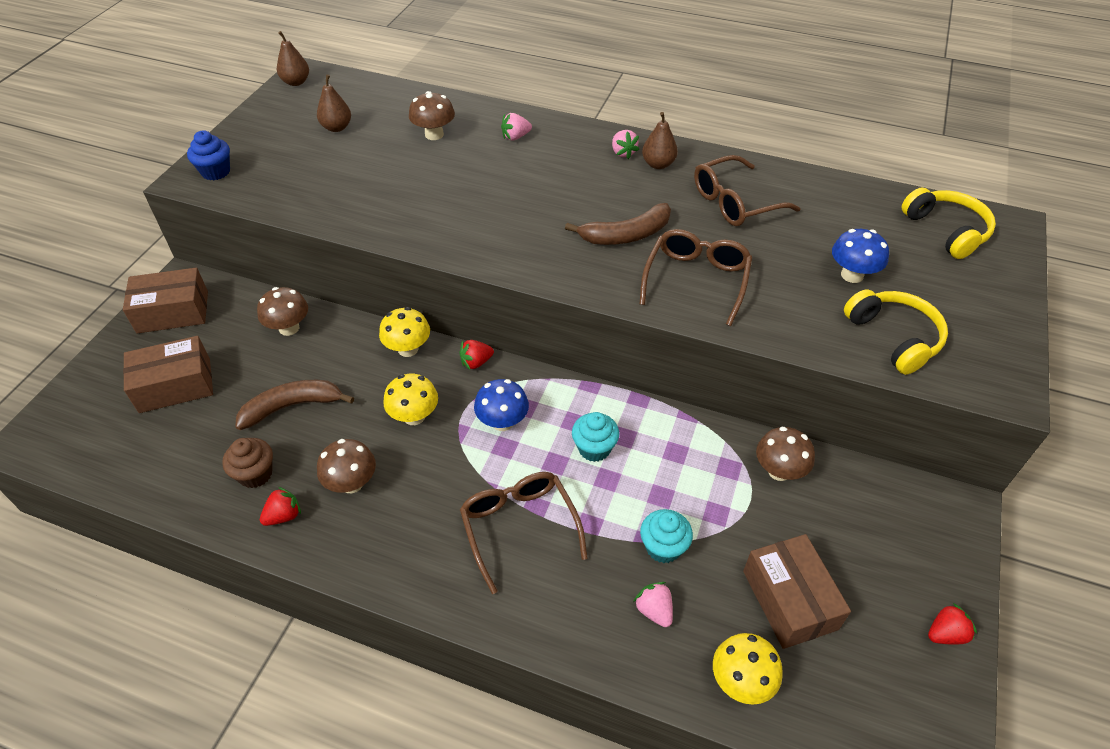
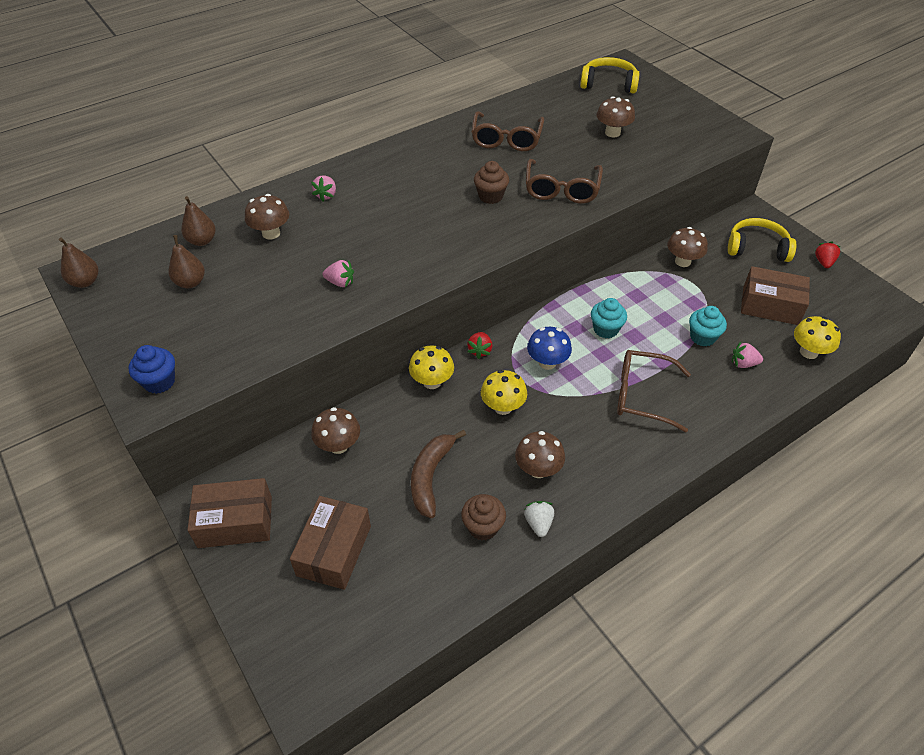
camera: 55 degrees left, 0 degrees up
brown box [123,268,208,333] -> brown box turned 60 degrees clockwise [188,478,272,548]
red strawberry [260,487,301,526] -> white strawberry [524,501,554,537]
brown banana [565,203,671,245] -> brown cupcake [474,161,509,204]
pink strawberry [612,130,639,159] -> pink strawberry moved to [323,260,354,287]
brown glasses [639,229,752,326] -> brown glasses turned 135 degrees counterclockwise [526,159,603,203]
brown pear [642,112,678,169] -> brown pear moved to [181,196,216,246]
blue mushroom [832,229,889,283] -> brown mushroom [596,96,635,138]
yellow headphones [844,289,948,375] -> yellow headphones moved to [728,218,796,262]

